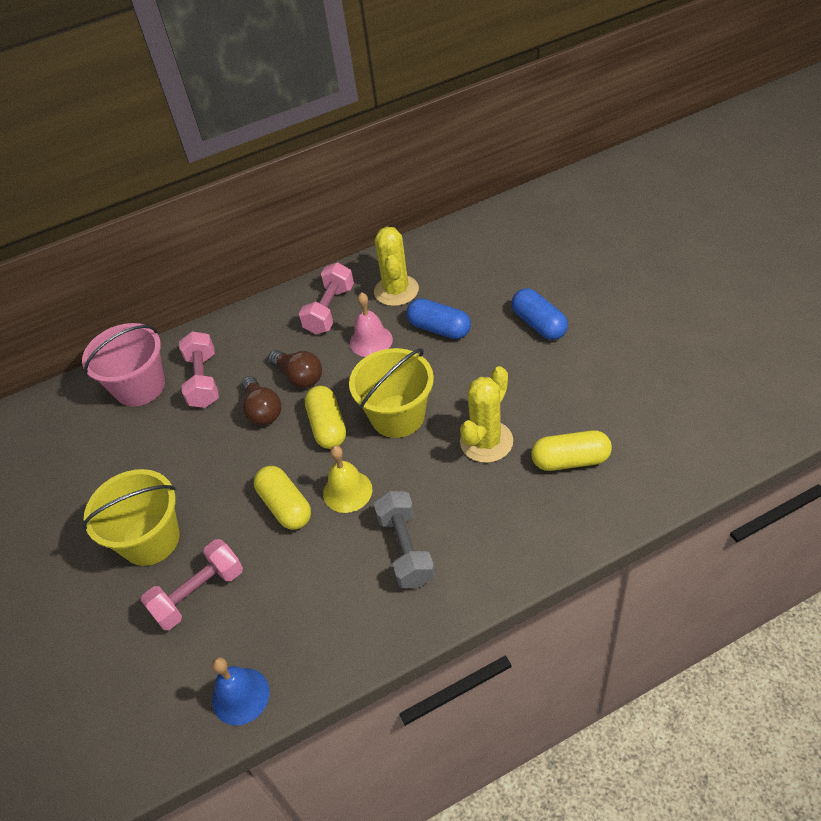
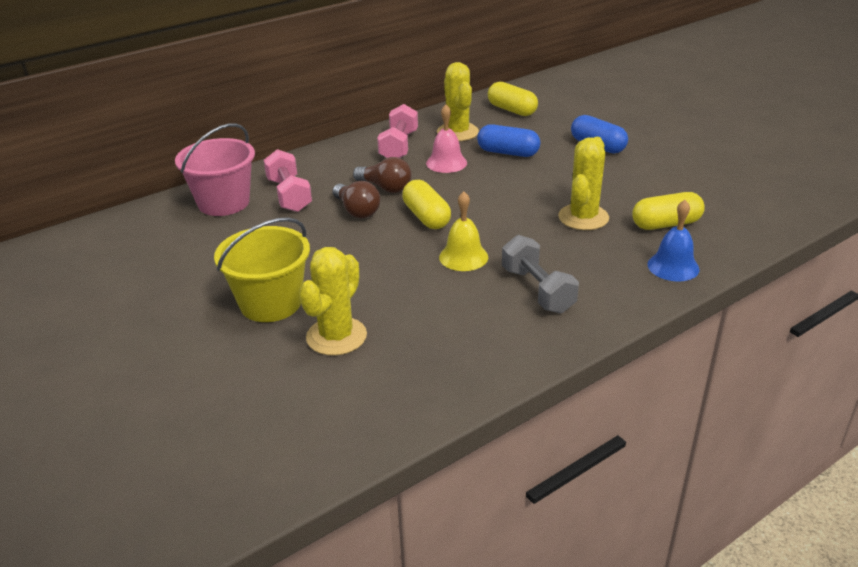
camera: 15 degrees left, 15 degrees down
pink dumbbell [141,539,243,630] -> yellow cactus [299,247,367,356]
blue bell [212,657,270,726] -> blue bell moved to [648,200,699,281]
yellow capsule [254,466,311,530] -> yellow capsule moved to [488,82,538,116]
yellow bucket [349,348,434,438] -> none

